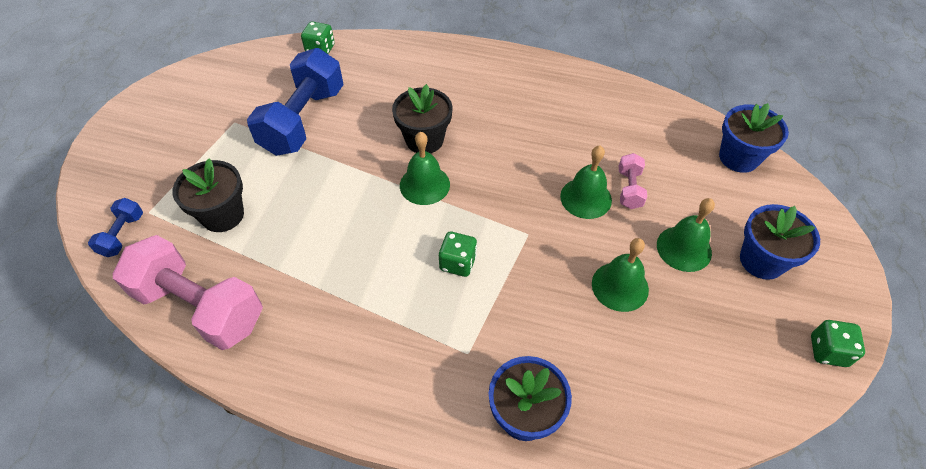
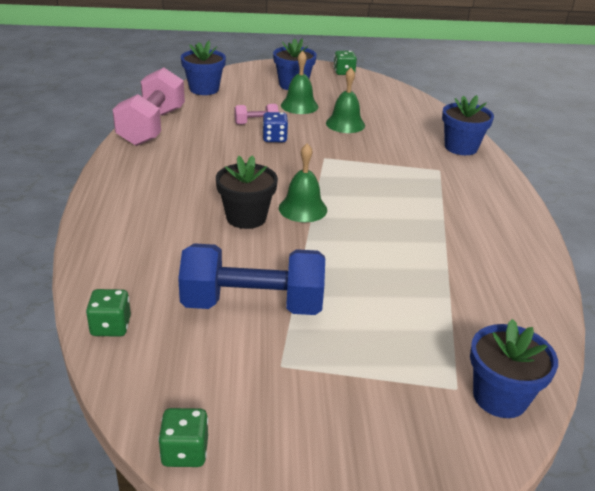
camera: 110 degrees left, 20 degrees down
blue dumbbell [88,198,143,257] -> blue flower pot [470,319,558,418]
pink dumbbell [113,235,263,350] -> pink dumbbell moved to [112,68,185,146]
black flower pot [172,159,244,232] -> none
green dice [439,232,477,277] -> green dice moved to [158,408,208,467]
green bell [560,146,612,219] -> blue dice [262,112,288,142]

